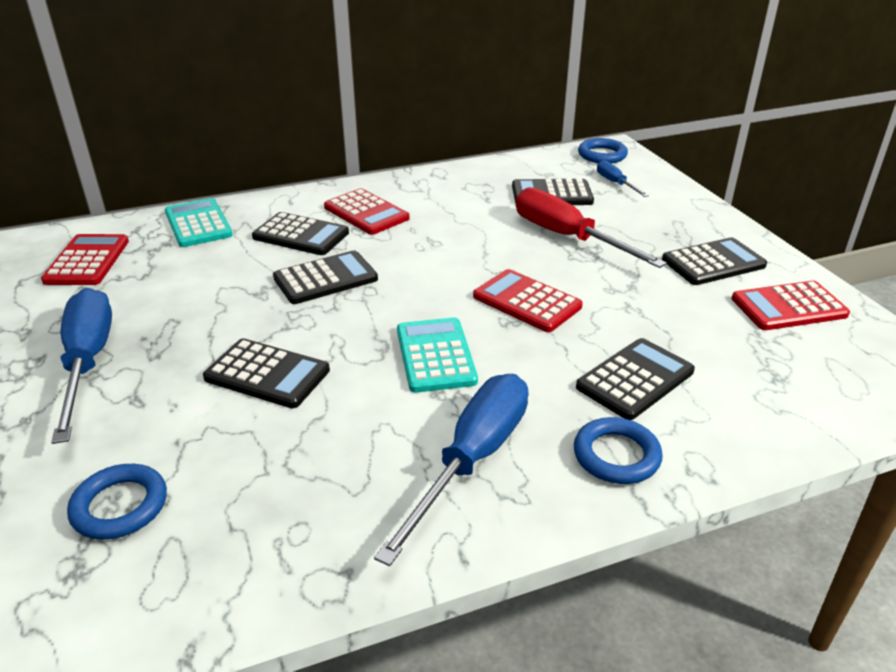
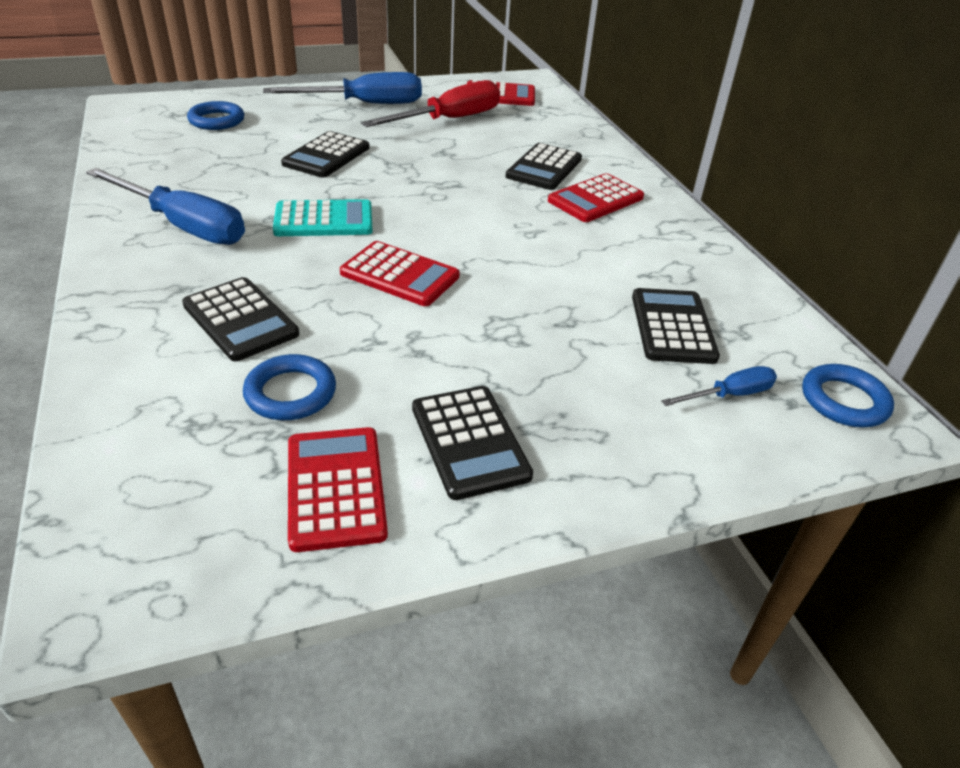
camera: 90 degrees right, 5 degrees up
turquoise calculator [165,198,233,247] -> none
black calculator [273,250,378,304] -> none
red calculator [473,269,583,332] -> red calculator turned 75 degrees clockwise [340,241,460,306]
red screwdriver [516,187,667,268] -> red screwdriver moved to [361,80,500,127]
blue ring [574,417,663,484] -> blue ring moved to [243,354,336,420]

